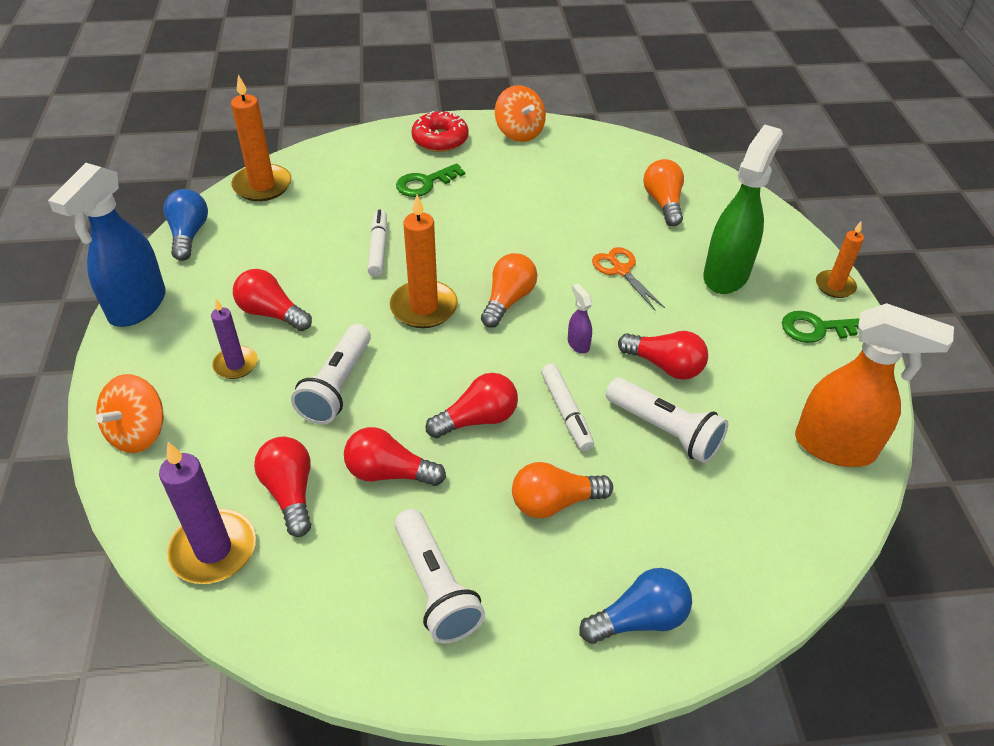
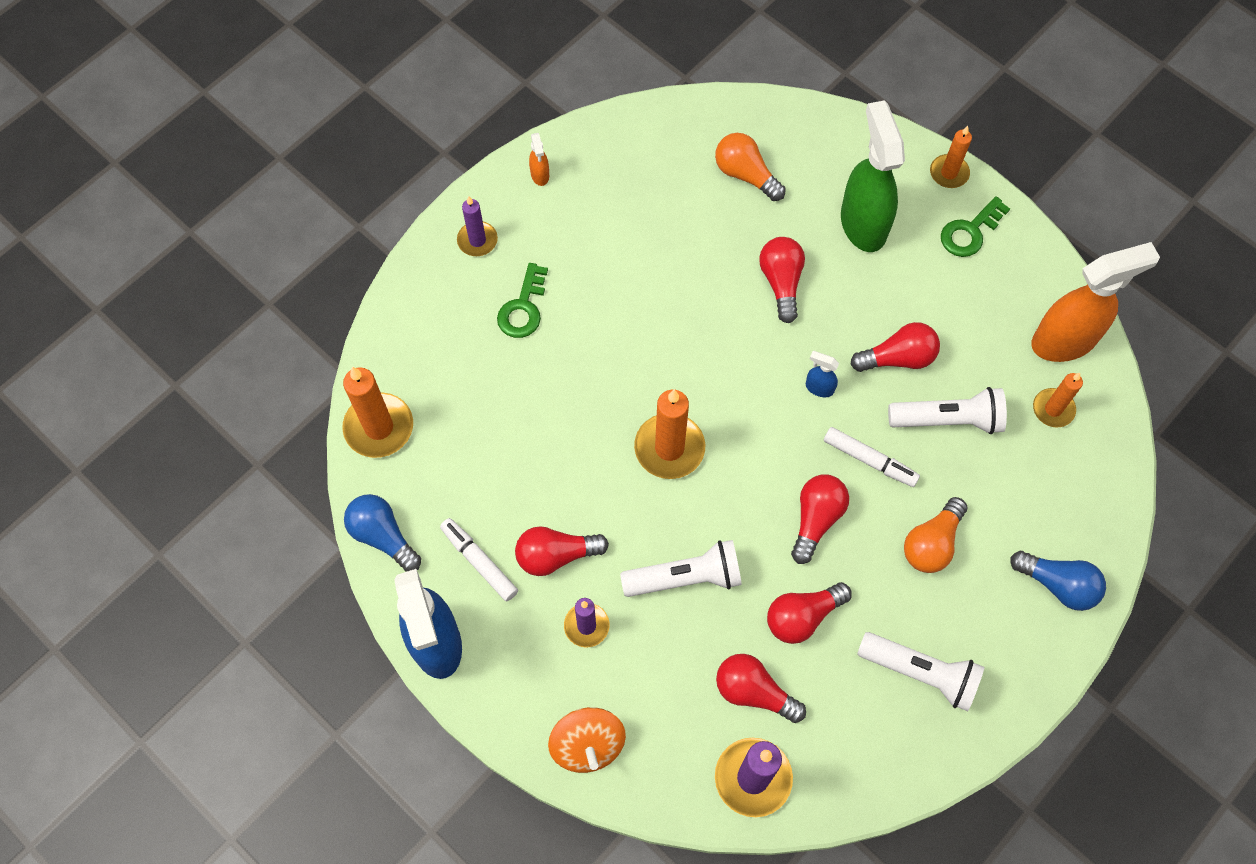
camera: 40 degrees left, 20 degrees up
white flashlight [291,324,371,424] -> white flashlight turned 75 degrees counterclockwise [620,540,742,597]
white marker [367,209,387,277] -> white marker moved to [440,518,518,602]
red donut [411,111,469,152] -> purple candle [457,196,498,256]
orange light bulb [481,253,537,328] -> none
orange spinning top [495,85,546,142] -> orange spray bottle [529,133,549,186]
purple spray bottle [568,283,592,354] -> blue spray bottle [806,351,839,397]
blue light bulb [579,568,692,644] -> blue light bulb turned 90 degrees clockwise [1010,551,1106,611]
orange scissors [592,247,665,310] -> red light bulb [759,237,805,323]
none -> orange candle [1033,373,1083,428]

